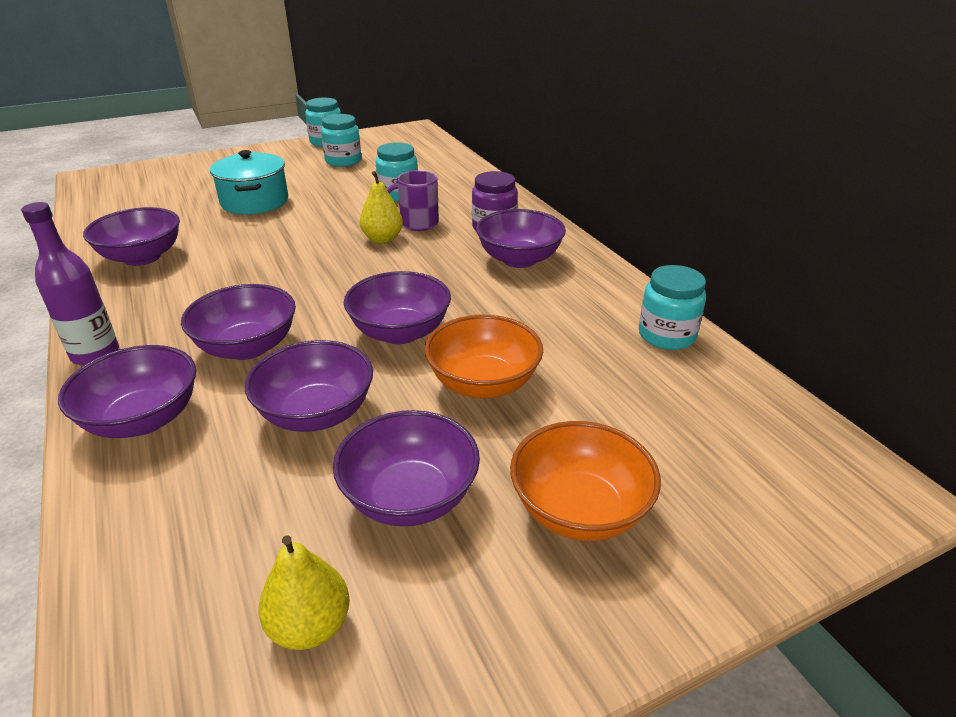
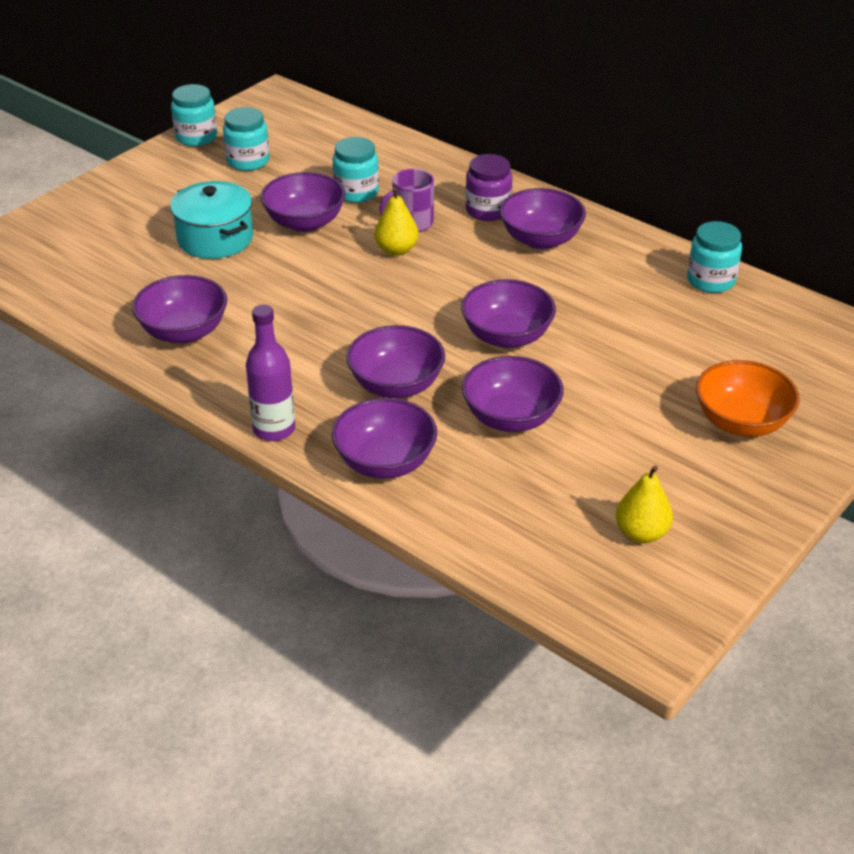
camera: 25 degrees left, 5 degrees up
purple bowl [333,410,480,527] -> purple bowl moved to [261,172,345,232]
orange bowl [424,315,543,398] -> none

